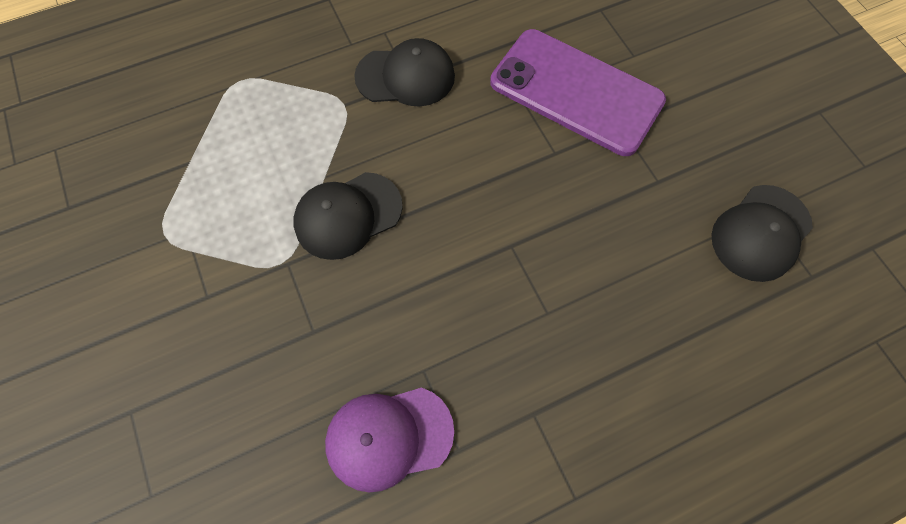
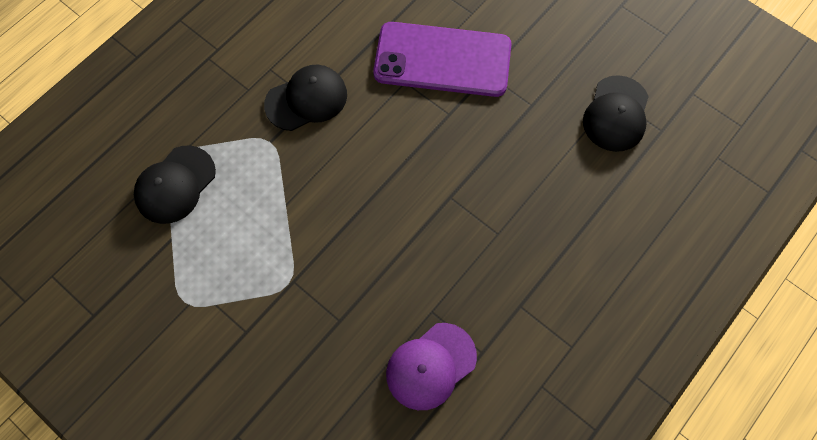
camera: 25 degrees left, 0 degrees up
black cap [293,172,403,260] -> black cap moved to [134,145,216,224]

